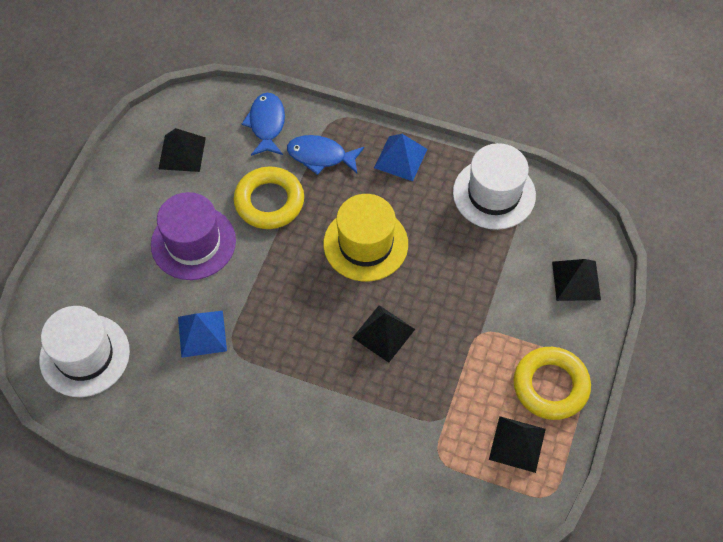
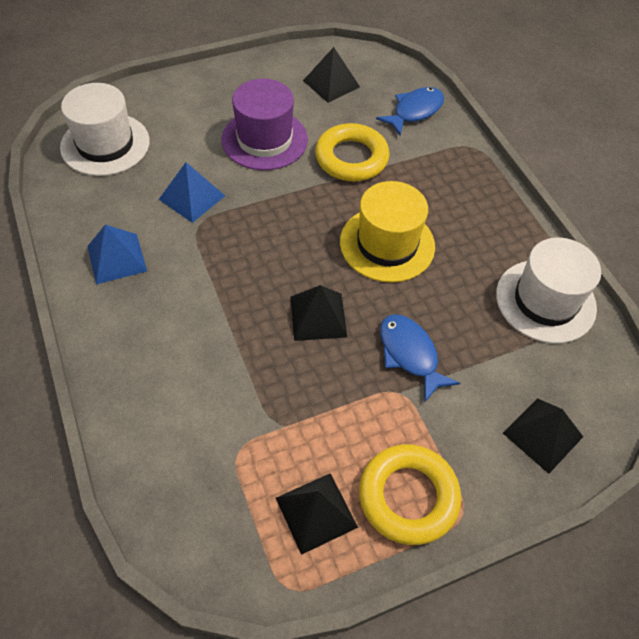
camera: 45 degrees right, 5 degrees down
blue fish [287,135,364,175] -> blue fish moved to [380,314,460,402]
blue pyramid [374,134,427,181] -> blue pyramid moved to [87,225,147,284]

